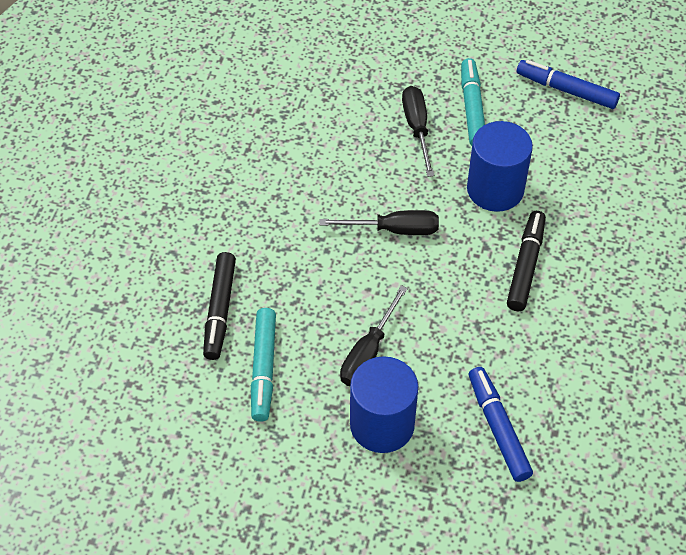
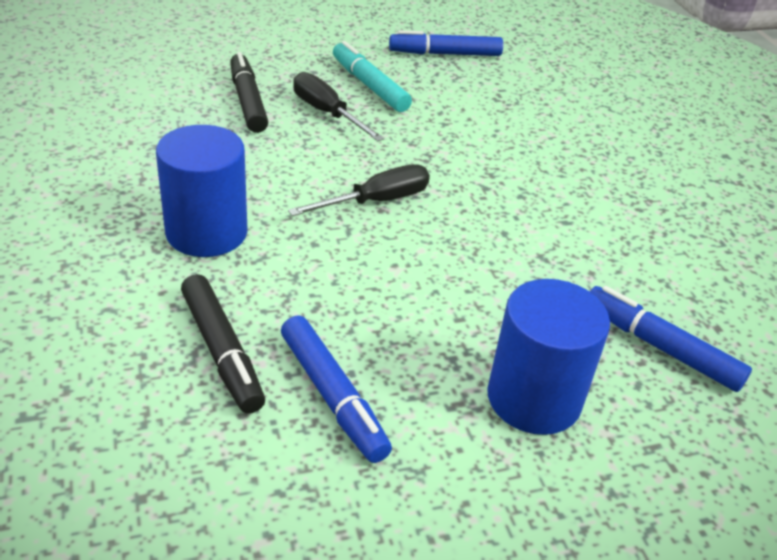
camera: 35 degrees left, 15 degrees down
turquoise marker [251,308,276,422] -> blue marker [281,315,392,463]
black screwdriver [340,285,408,386] -> none
blue cylinder [467,121,533,212] -> blue cylinder moved to [156,125,248,257]
black marker [507,211,546,311] -> black marker moved to [230,52,268,133]

